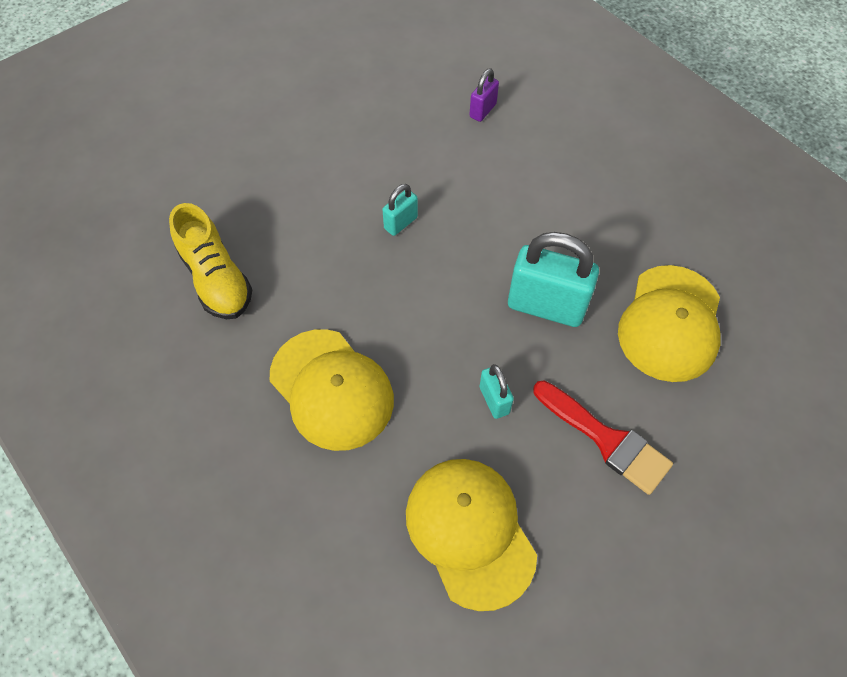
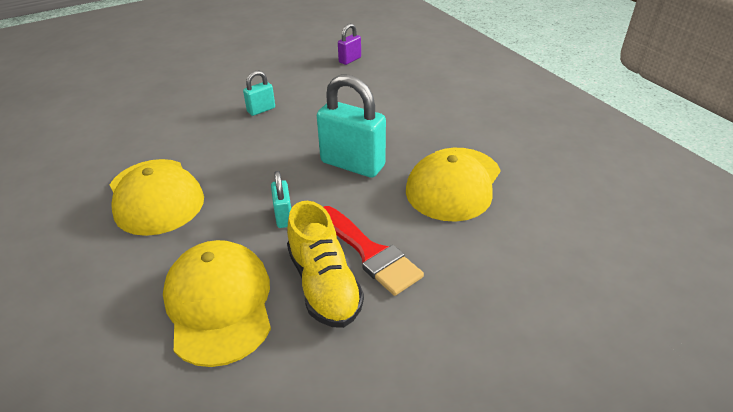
camera: 10 degrees right, 20 degrees down
yellow shoe [169,203,252,319] -> yellow shoe moved to [287,201,364,328]

